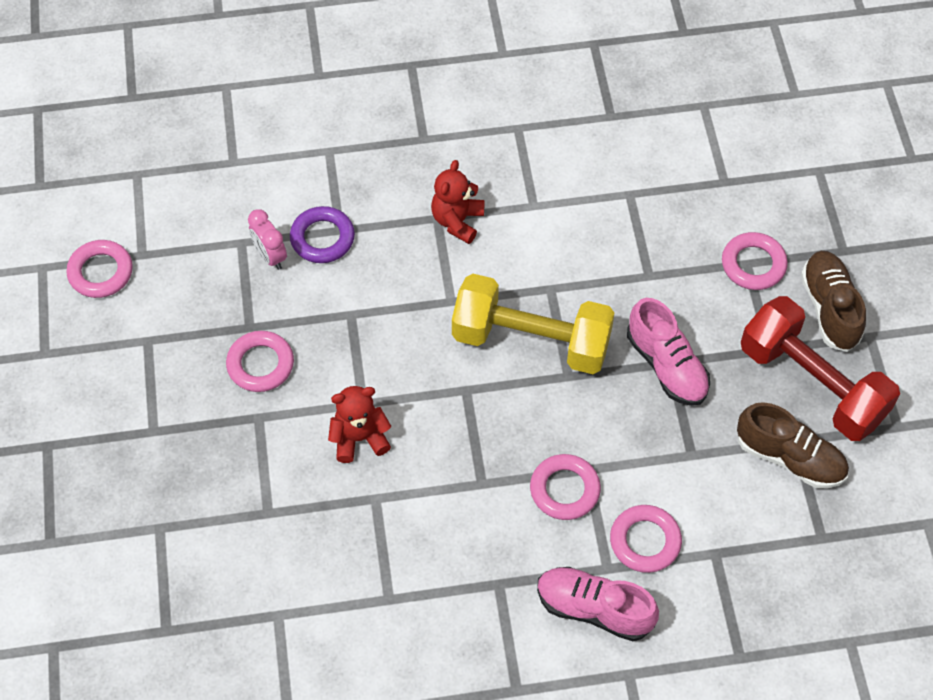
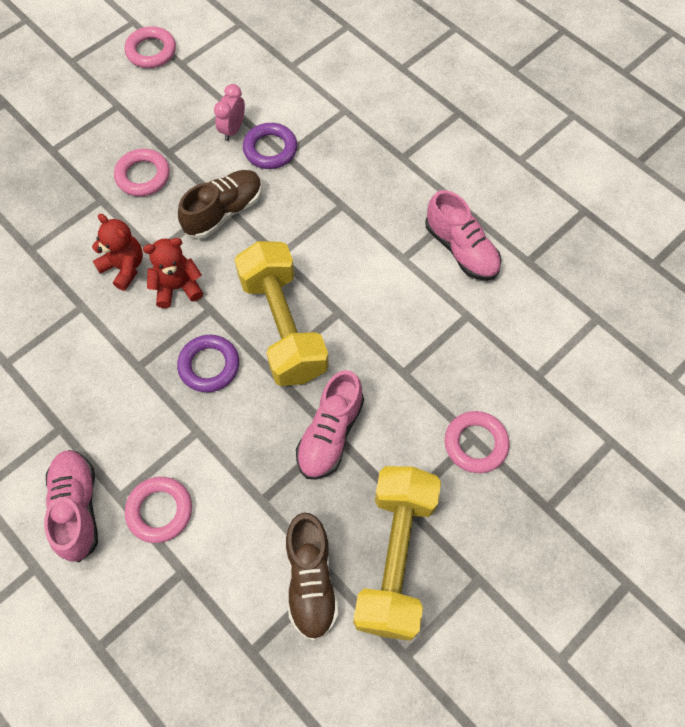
camera: 55 degrees right, 5 degrees up
red teddy bear [431,160,485,244] -> red teddy bear moved to [143,238,203,308]
pink ring [530,454,601,520] -> none
red dumbbell [741,296,900,441] -> yellow dumbbell [353,466,441,641]
brown shoe [801,251,866,352] -> brown shoe moved to [178,170,262,239]
none -> purple ring [177,335,239,392]
none -> pink shoe [425,190,501,281]

